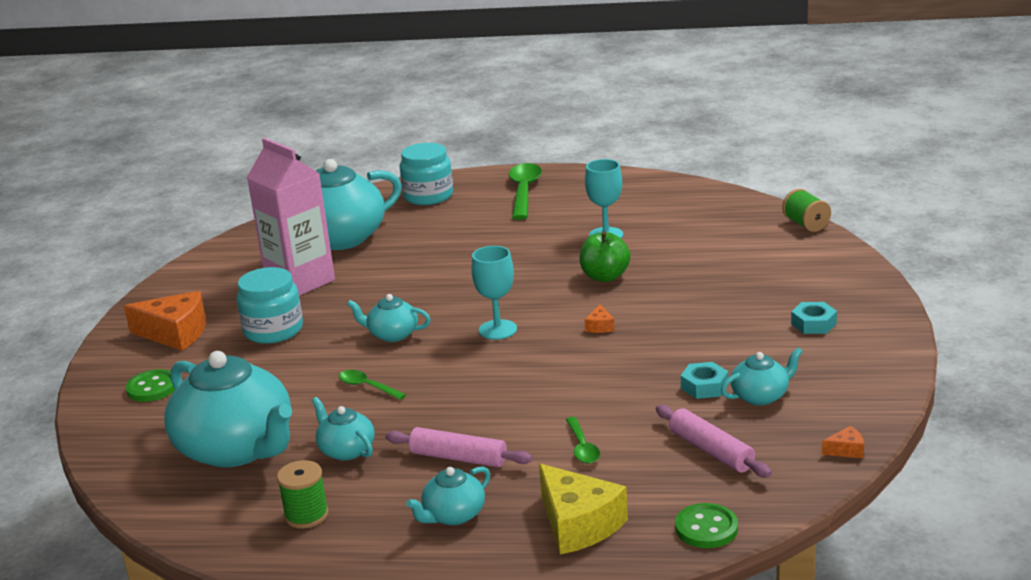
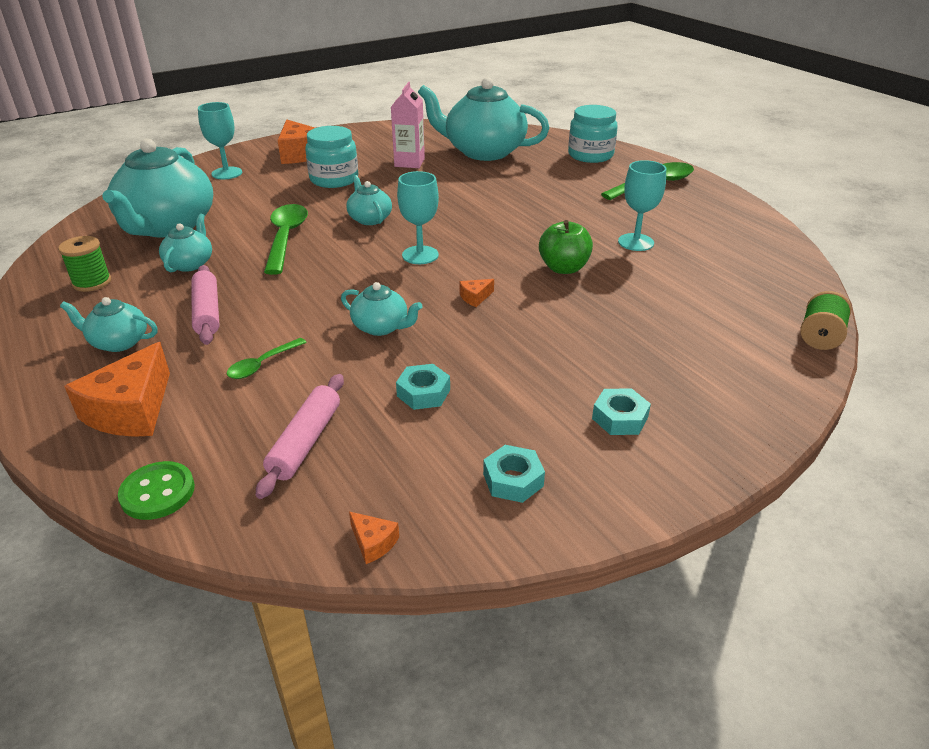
camera: 50 degrees right, 10 degrees up
green button [126,369,175,402] -> turquoise goblet [198,102,242,180]
pink carton [247,138,335,296] -> pink carton [391,82,425,168], size x0.62
green spoon [339,370,406,400] -> green spoon [264,204,308,275], size x1.86
yellow cheese [539,464,628,554] -> orange cheese [64,342,170,437]
turquoise teapot [721,347,803,405] -> turquoise teapot moved to [341,282,423,336]
none -> turquoise nut [483,445,545,503]

